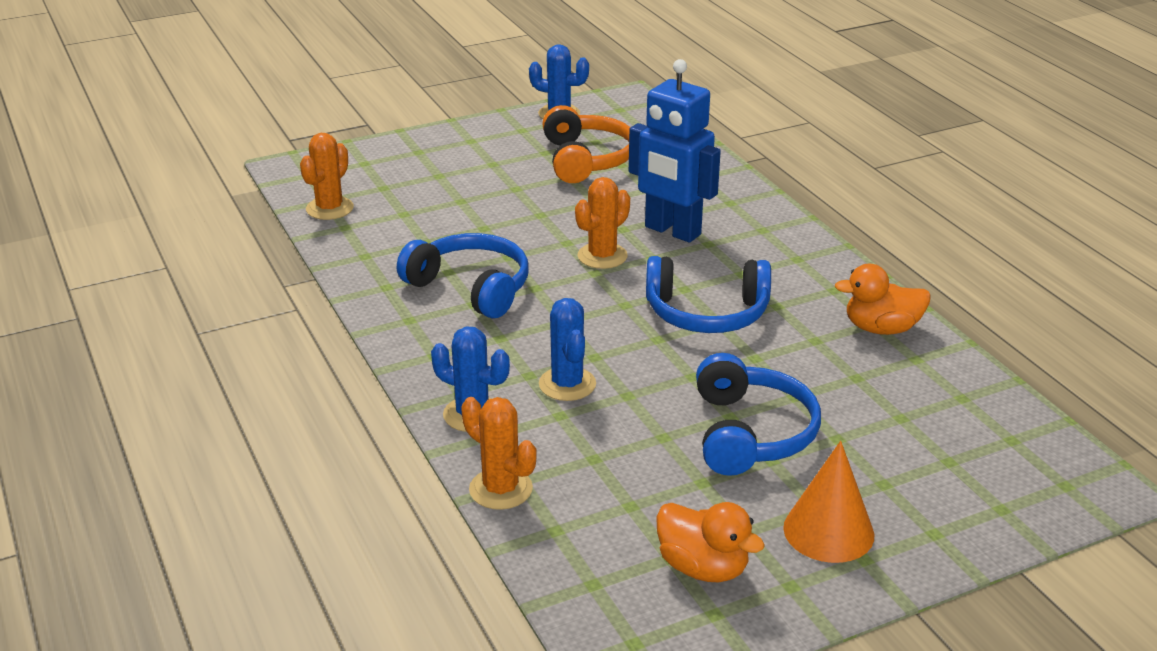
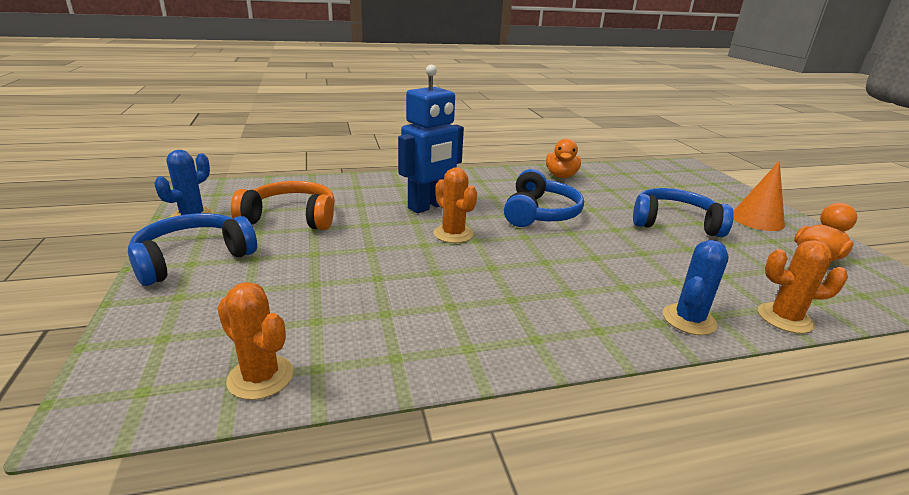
camera: 80 degrees left, 5 degrees down
blue headphones [397,233,529,318] -> blue headphones moved to [128,213,257,286]
orange cactus [461,397,537,510] -> orange cactus turned 45 degrees clockwise [758,240,848,334]
blue cactus [539,298,596,401] -> none

